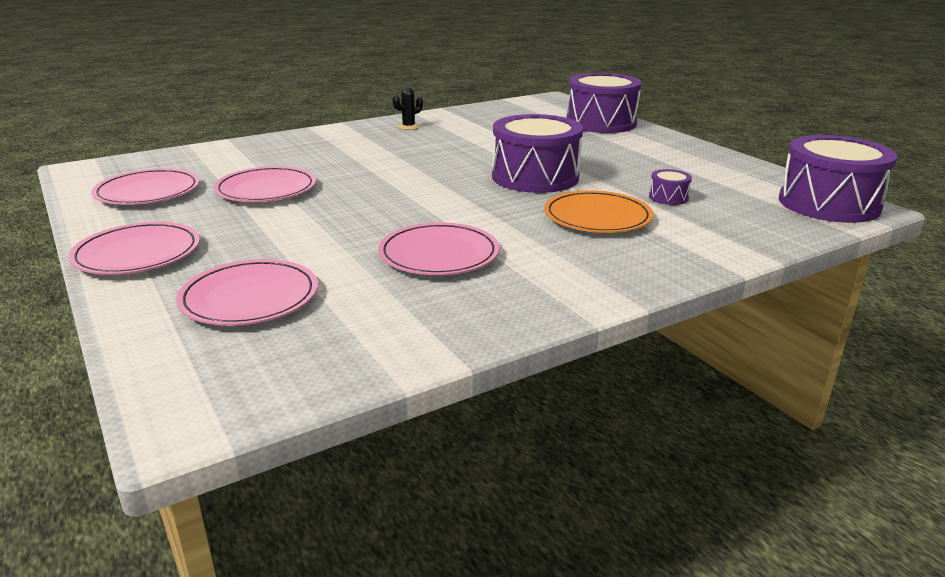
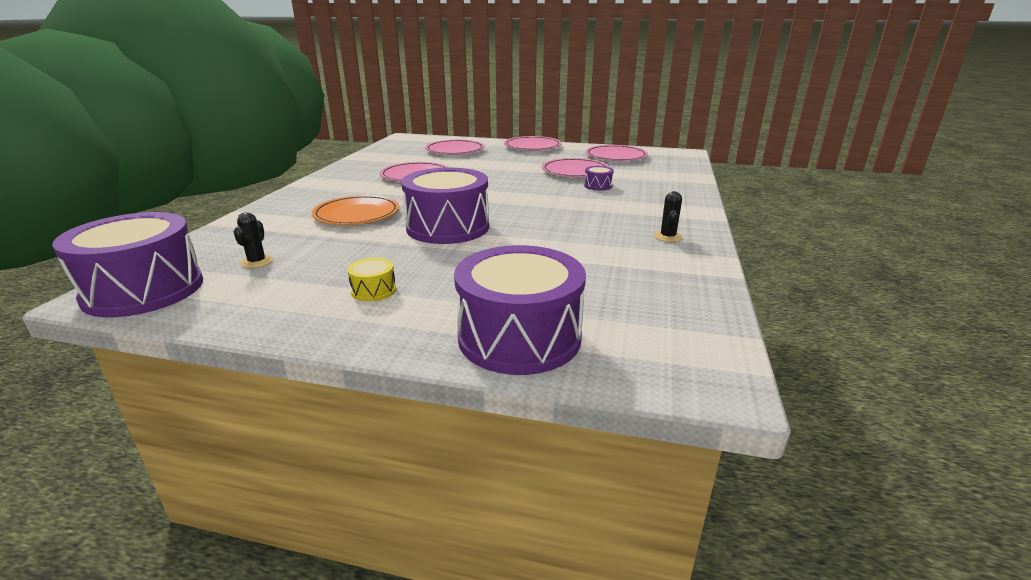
camera: 135 degrees right, 0 degrees up
purple drum [649,169,692,205] -> purple drum moved to [584,166,614,190]
none -> black cactus [234,212,273,268]
none -> yellow drum [347,258,396,302]

